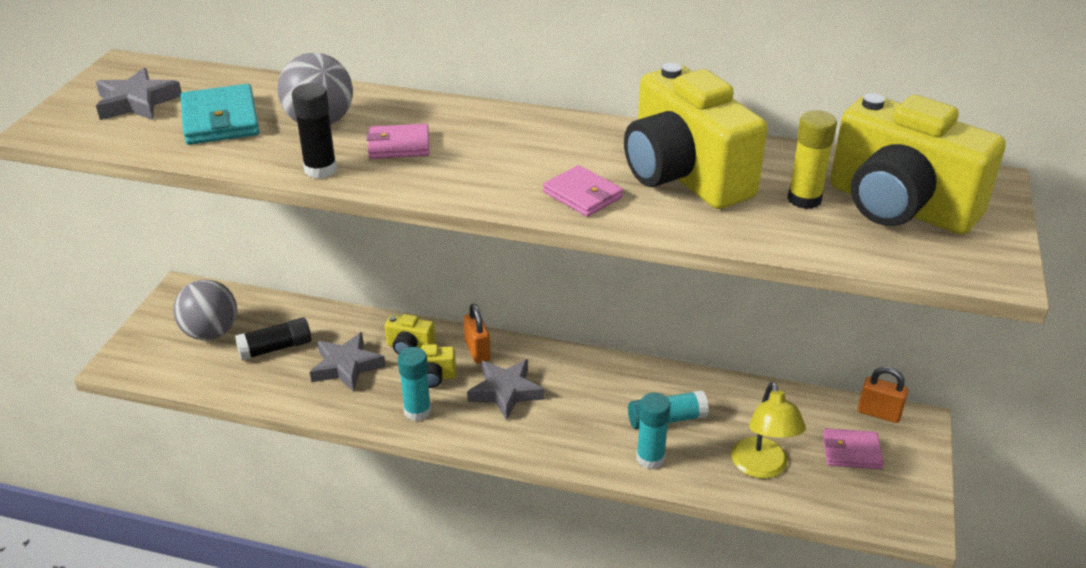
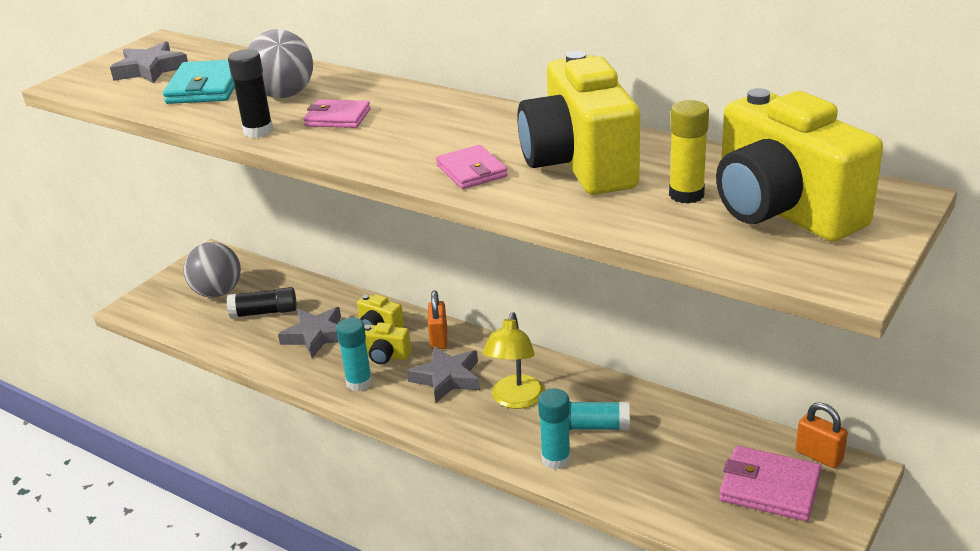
camera: 20 degrees right, 5 degrees down
yellow lamp [731,382,806,478] -> yellow lamp moved to [483,312,544,409]
pink wallet [823,428,884,469] -> pink wallet [719,446,822,521], size x1.50

